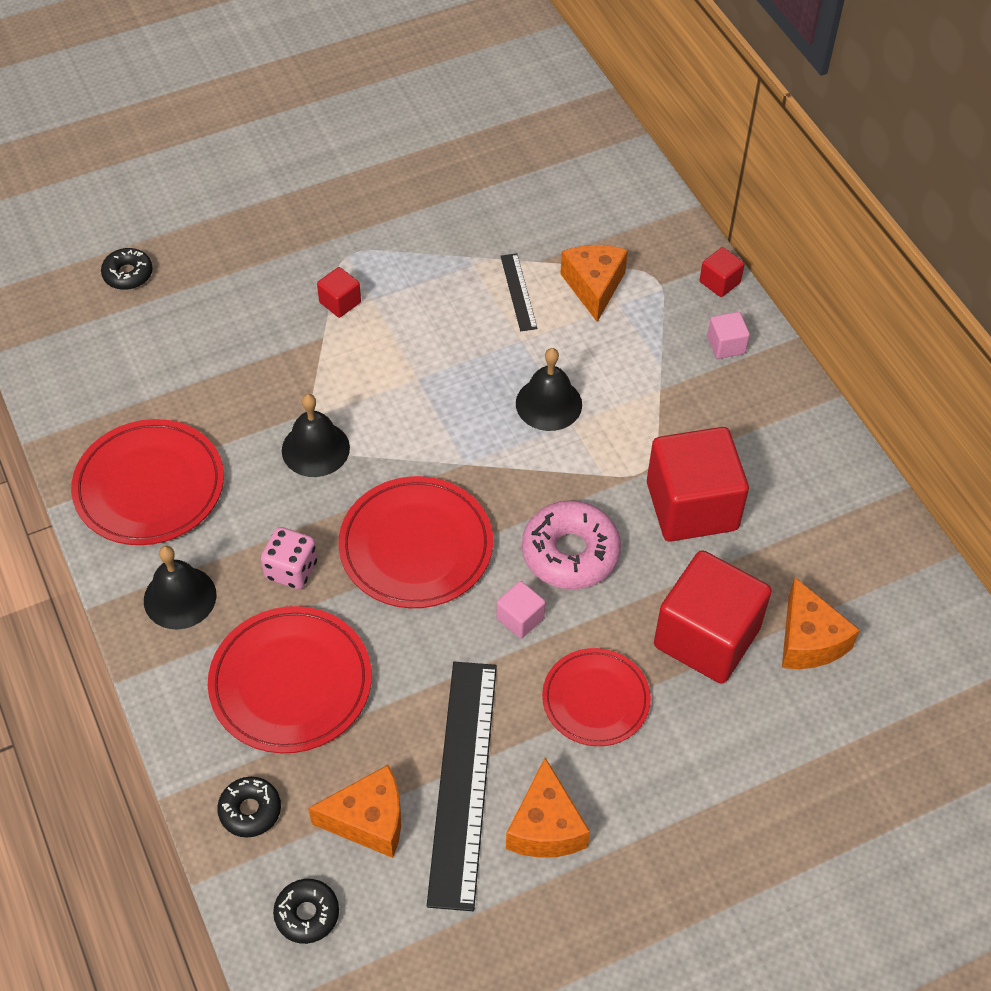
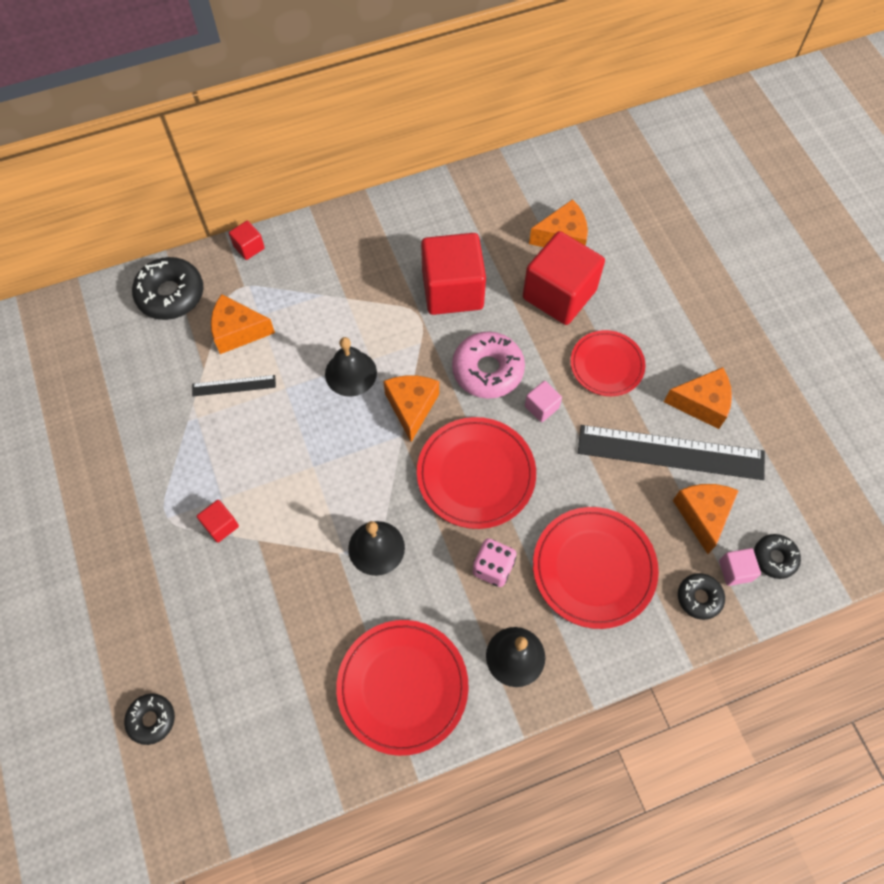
camera: 85 degrees left, 10 degrees up
pink cube [707,312,750,359] -> pink cube moved to [719,548,761,586]
none -> black donut [132,257,204,320]
none -> orange cheese [383,375,439,442]

